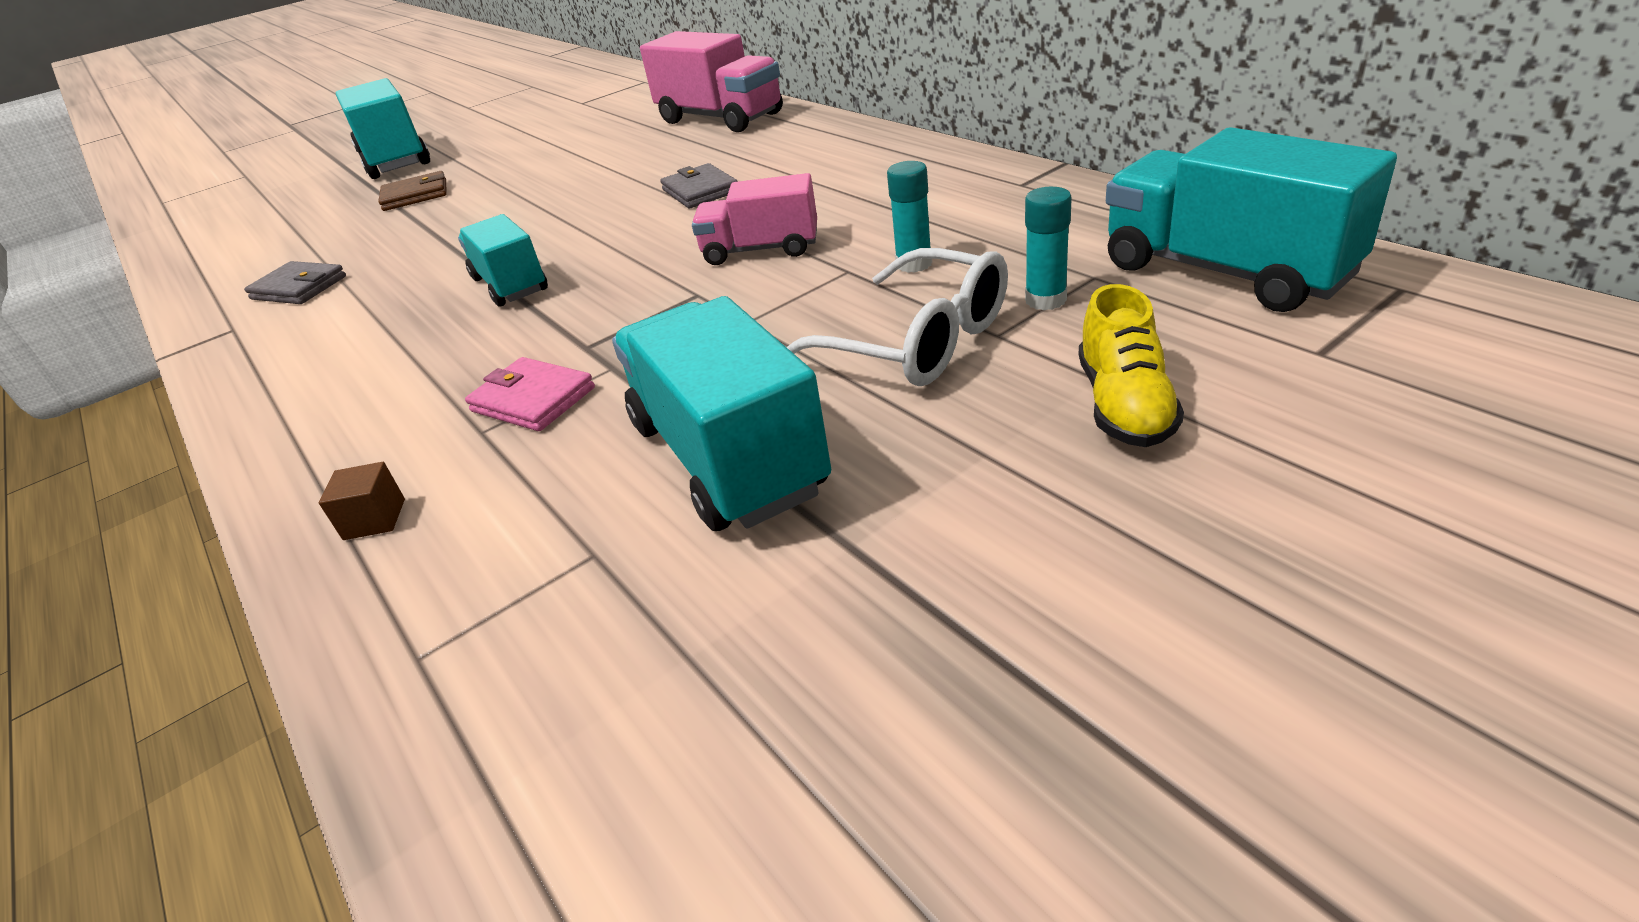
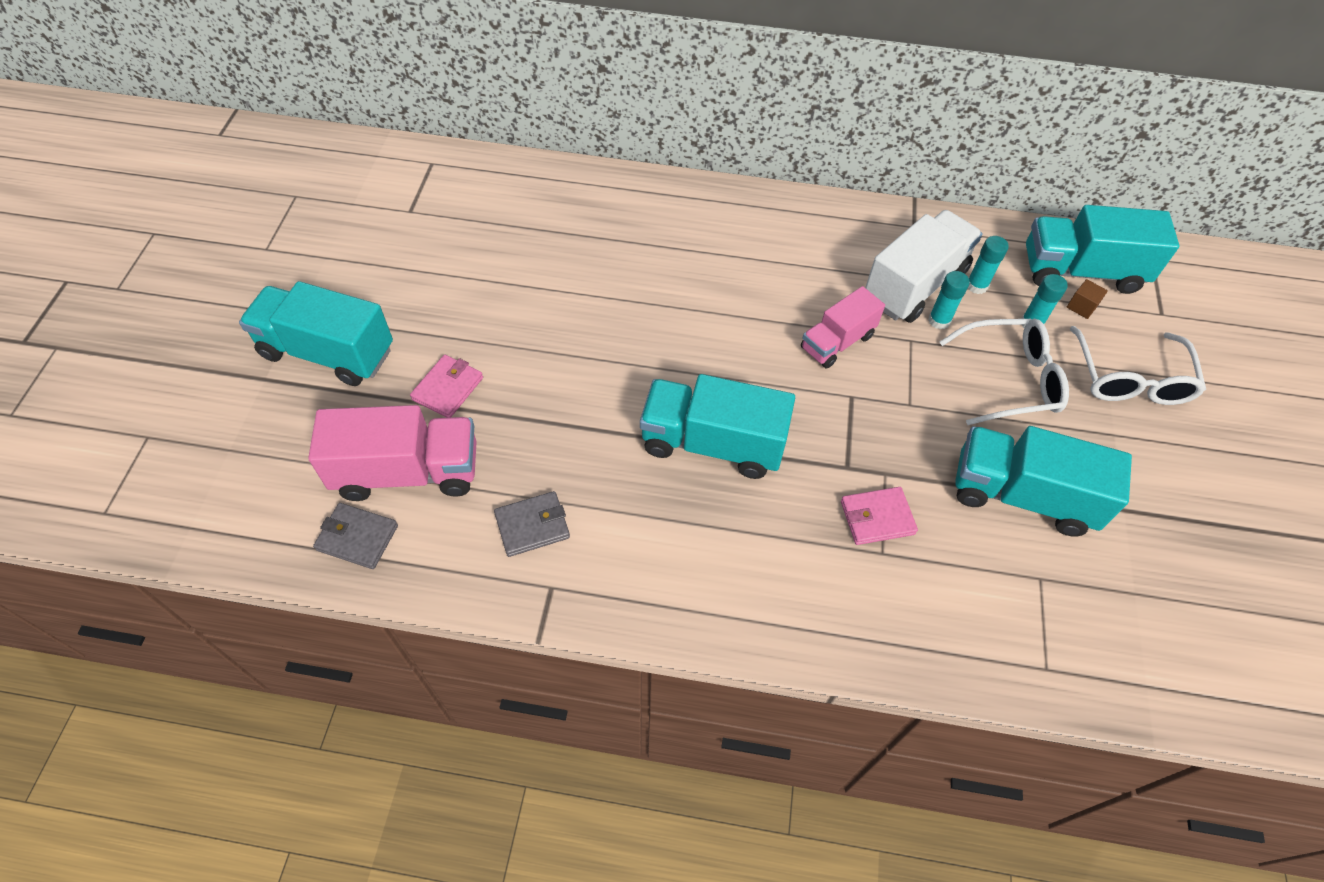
camera: 50 degrees left, 20 degrees up
brown cube [319,462,405,540] -> brown cube moved to [1067,279,1108,319]
brown wallet [378,171,447,211] -> pink wallet [410,355,483,418]
turquoise truck [458,214,548,307] -> turquoise truck [640,374,795,479], size x1.60
pink truck [640,31,783,132] -> pink truck moved to [308,405,477,501]
grey wallet [660,163,738,208] -> grey wallet moved to [313,503,398,569]
yellow shoe [1078,284,1184,447] -> white glasses [1070,326,1206,405]
none -> white truck [865,210,983,323]
none -> turquoise glue stick [968,236,1009,294]

